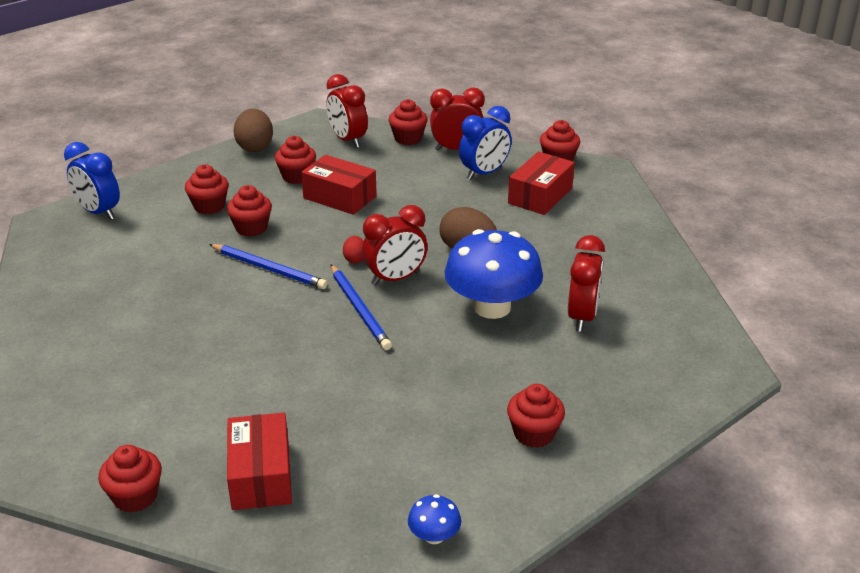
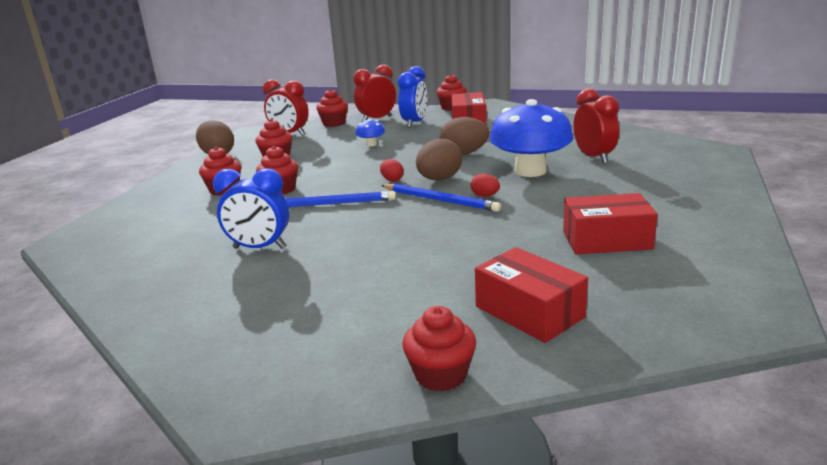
camera: 30 degrees left, 10 degrees down
blue clock [64,142,120,220] -> blue clock moved to [213,168,289,249]
red box [301,155,377,215] -> red box moved to [563,193,658,254]
red clock [362,205,427,286] -> brown egg [416,139,462,180]
blue mushroom [408,494,461,544] -> blue mushroom moved to [355,119,385,147]
red cupcake [507,384,565,448] -> none
none -> red egg [470,174,500,197]

